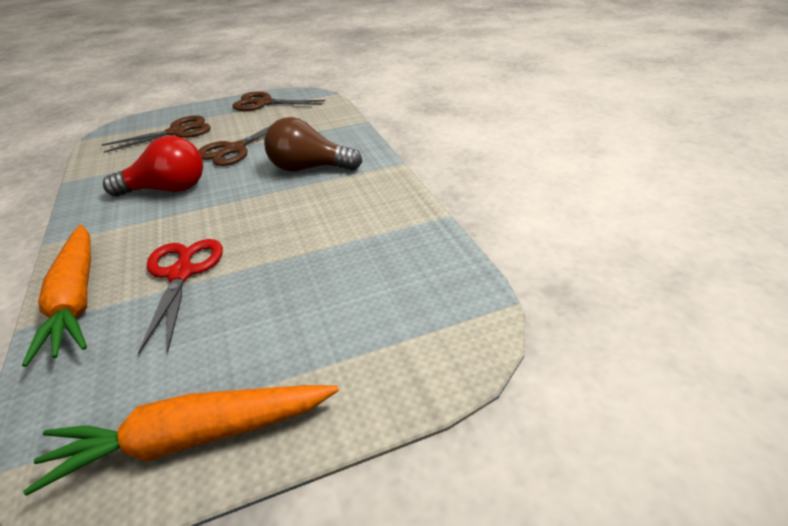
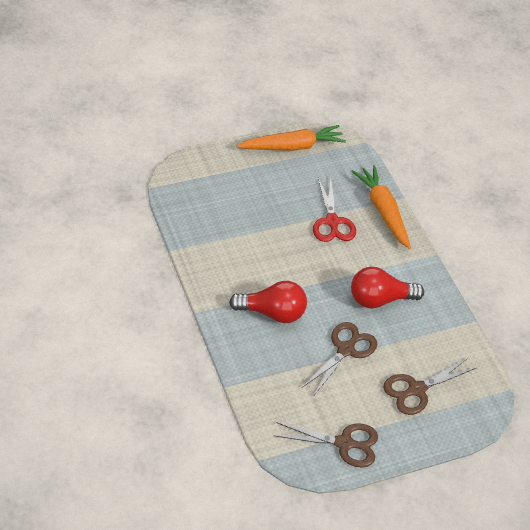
camera: 175 degrees right, 10 degrees up
brown light bulb [264,117,362,171] -> red light bulb [229,281,307,323]

